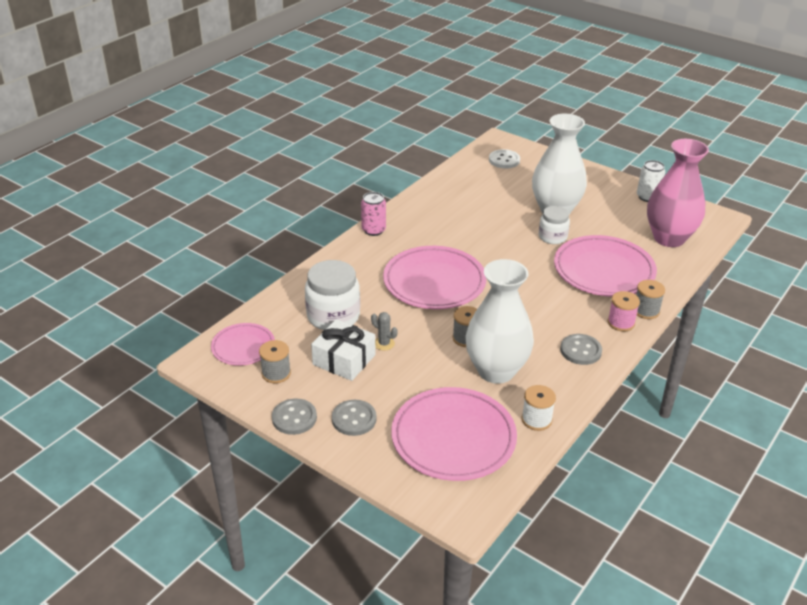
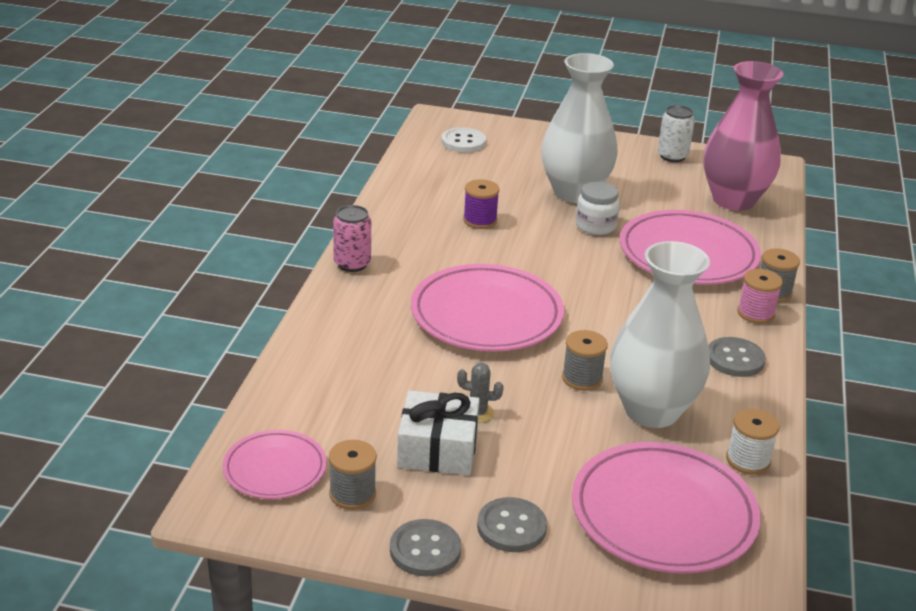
camera: 25 degrees left, 5 degrees down
white jar [305,260,360,330] -> none
none -> purple spool [463,179,500,229]

